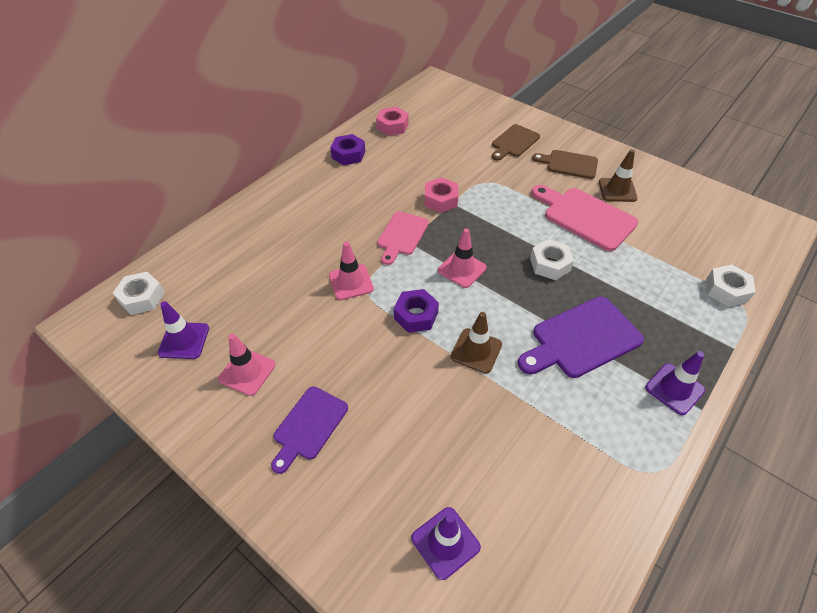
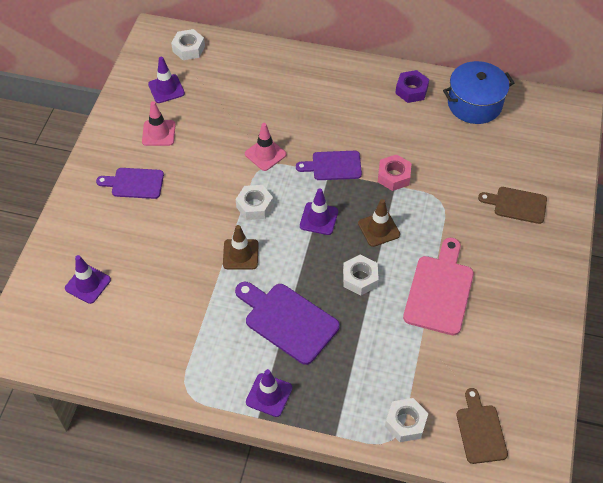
camera: 65 degrees right, 5 degrees up
pink nut [376,107,409,136] -> blue pot [443,61,514,124]
pink cutting board [377,211,429,265] -> purple cutting board [296,151,362,180]
purple nut [394,289,439,333] -> white nut [236,185,273,220]
pink traffic cone [438,228,487,288] -> purple traffic cone [300,188,338,235]
brown cutting board [532,150,598,179] -> brown cutting board moved to [457,388,508,464]
brown traffic cone [599,149,637,202] -> brown traffic cone moved to [358,199,400,247]

